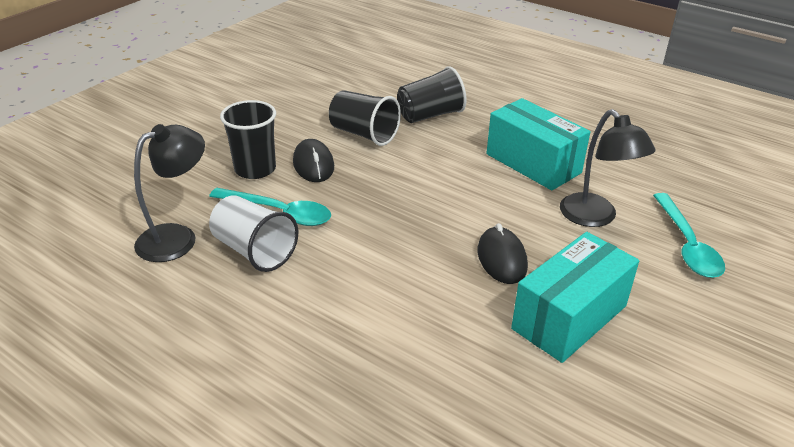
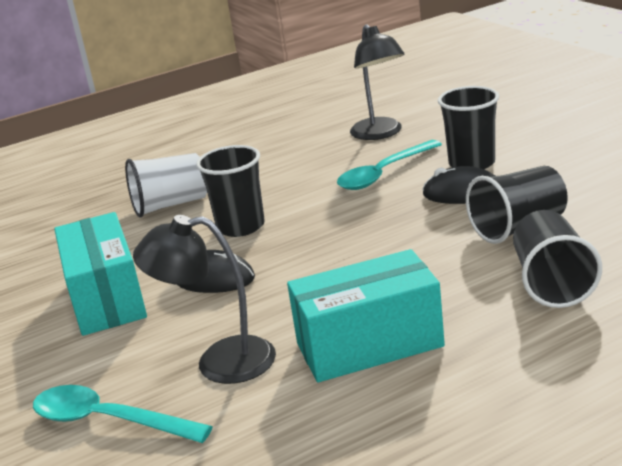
camera: 120 degrees right, 10 degrees down
white cup [209,195,298,272] -> white cup moved to [125,153,207,218]
none -> black cup [196,145,265,237]

